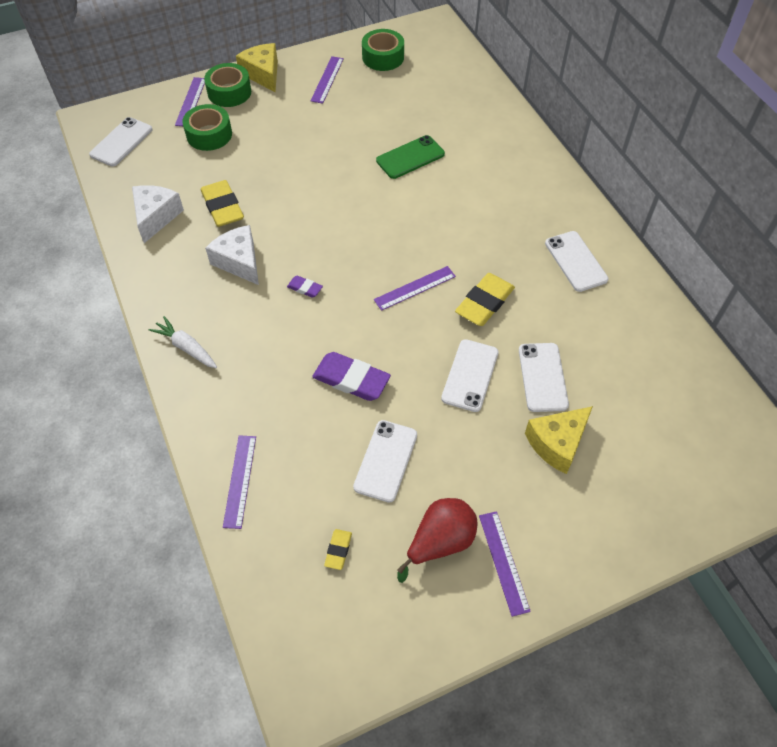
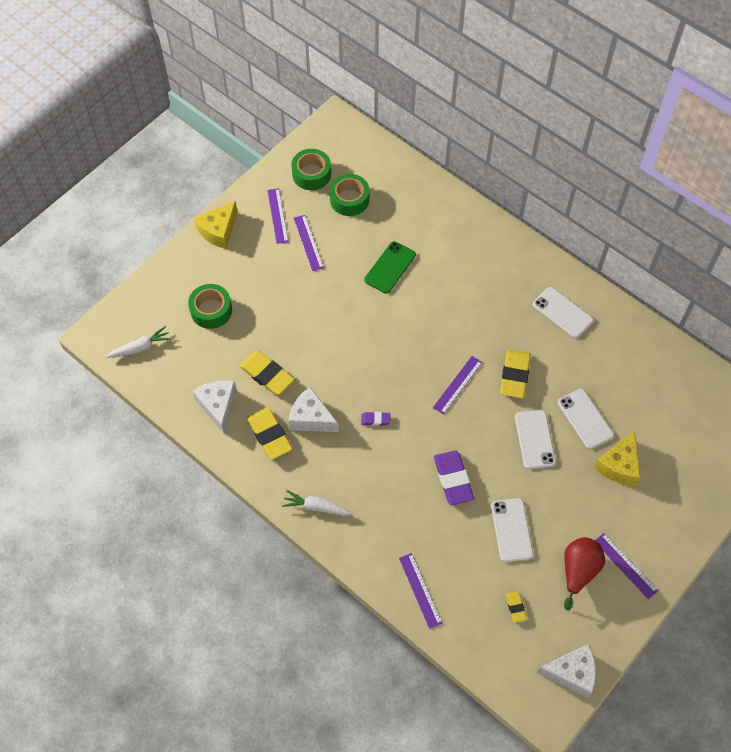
camera: 25 degrees left, 5 degrees up
white phone [89,117,153,167] -> white carrot [106,326,172,358]
purple ruler [175,77,205,126] -> purple ruler moved to [294,215,324,271]
green tape [204,63,251,107] -> green tape moved to [330,174,369,216]
yellow cheese [236,43,278,92] -> yellow cheese turned 90 degrees counterclockwise [194,201,238,249]
purple eraser [312,352,391,401] -> purple eraser turned 75 degrees clockwise [434,450,474,505]
none -> yellow eraser [247,407,293,460]
none -> white cheese [537,644,596,698]

